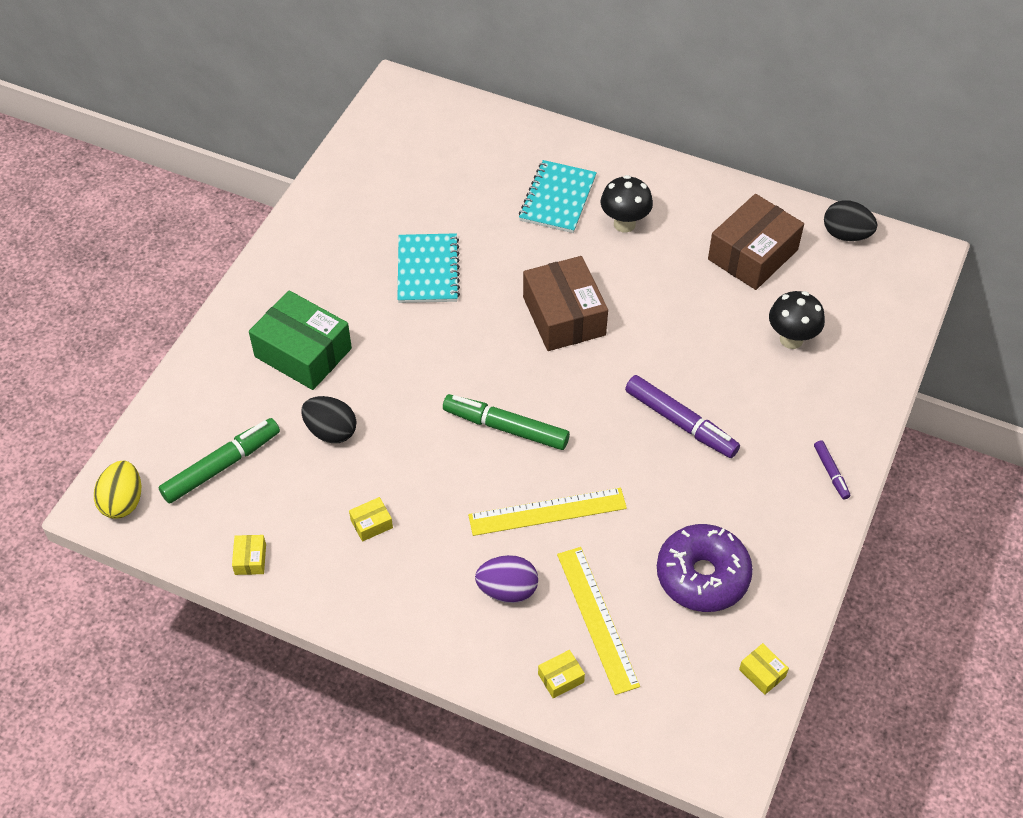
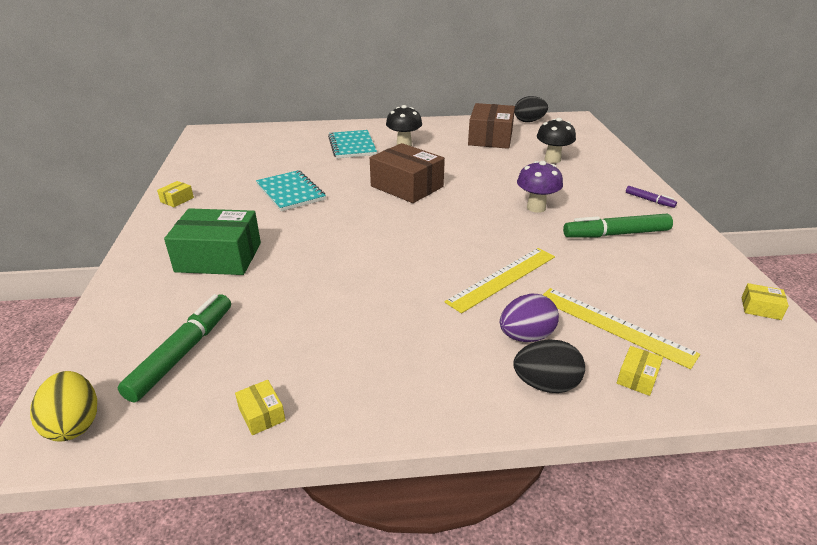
camera: 30 degrees left, 20 degrees down
black egg [301,396,356,443] -> black egg moved to [513,340,585,393]
yellow box [349,497,393,542] -> yellow box moved to [157,181,194,207]
green marker [443,394,570,450] -> green marker moved to [563,214,673,238]
purple marker [625,375,740,458] -> purple mushroom [517,161,563,213]
purple donut [657,524,753,612] -> none

